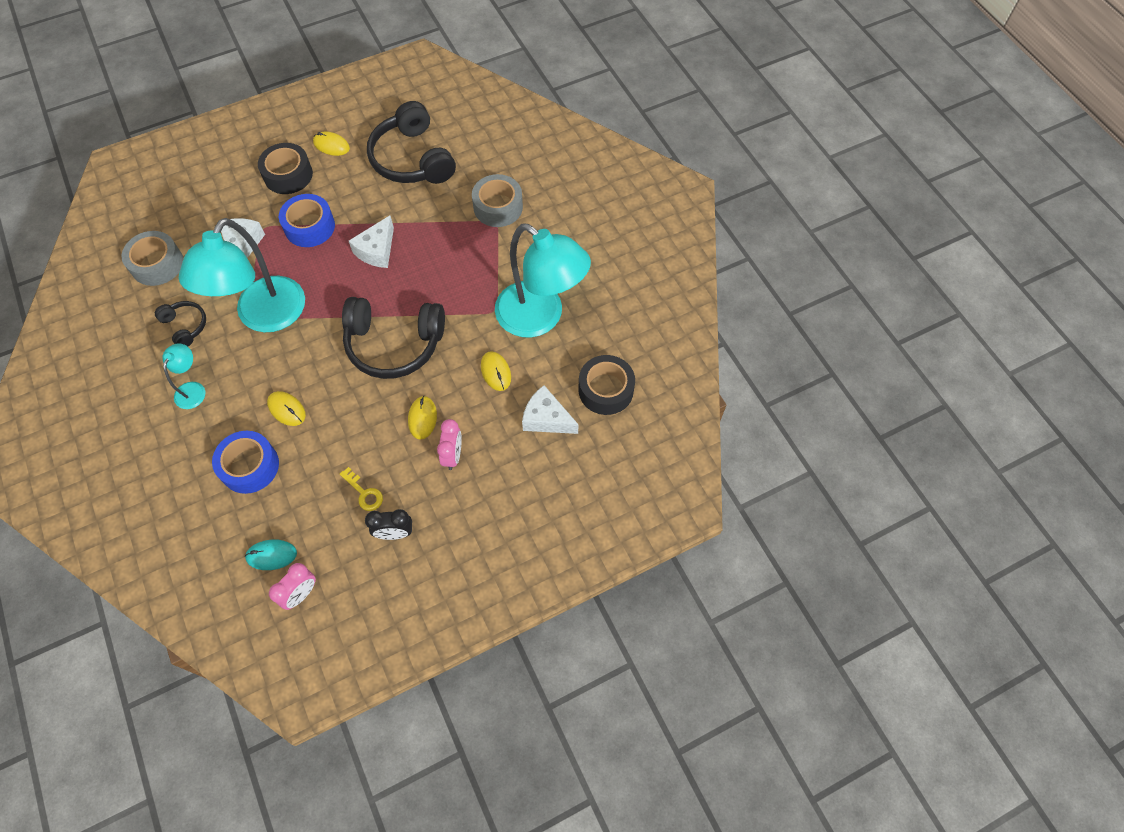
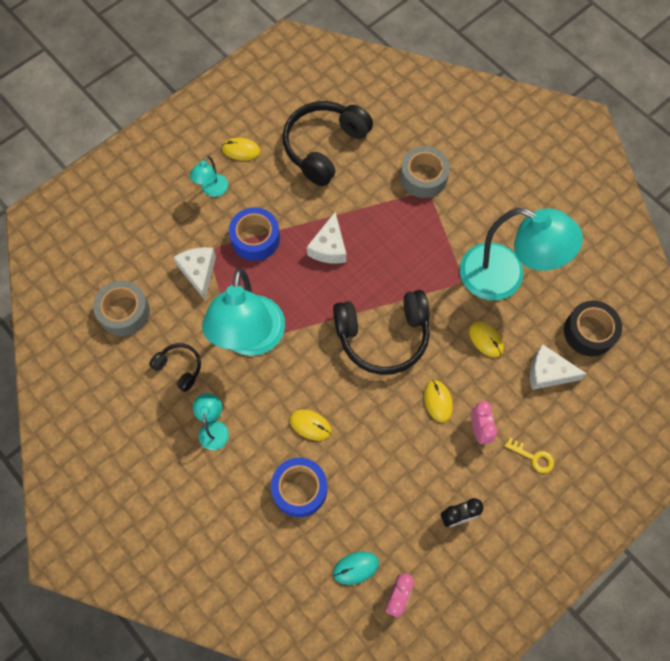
camera: 15 degrees left, 5 degrees up
black tape [258,143,313,194] -> turquoise lamp [190,156,228,197]
yellow key [340,467,383,511] -> yellow key moved to [505,438,554,473]
black headphones [367,101,456,184] -> black headphones turned 75 degrees clockwise [283,101,373,186]

